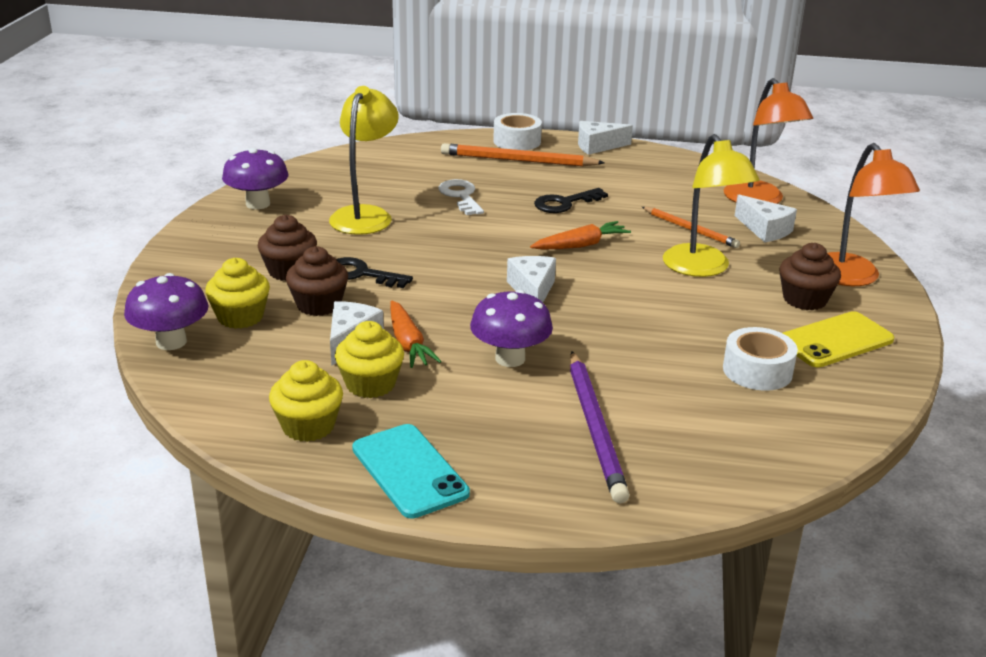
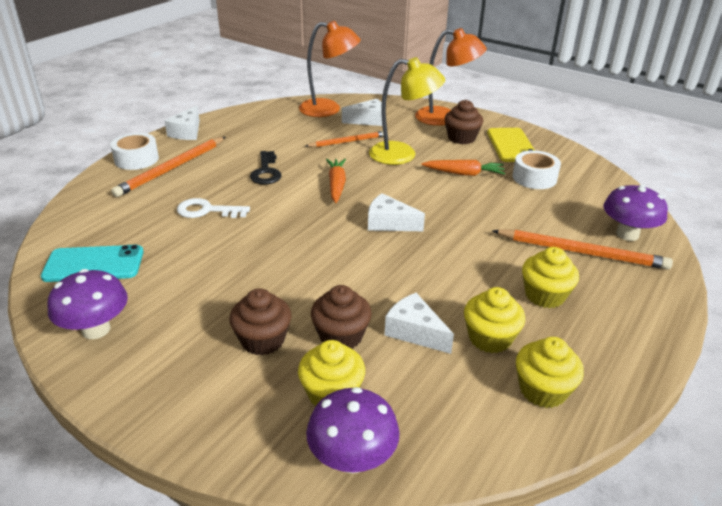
camera: 65 degrees left, 5 degrees up
yellow lamp [329,86,399,235] -> none
black key [336,257,413,288] -> none
turquoise phone [352,424,470,519] -> turquoise phone moved to [41,245,144,282]
orange carrot [390,300,442,368] -> orange carrot moved to [421,160,505,176]
purple mushroom [470,290,553,367] -> purple mushroom moved to [603,184,668,241]
purple pencil [570,351,629,504] -> orange pencil [492,229,673,270]
none -> yellow cupcake [522,247,579,308]

